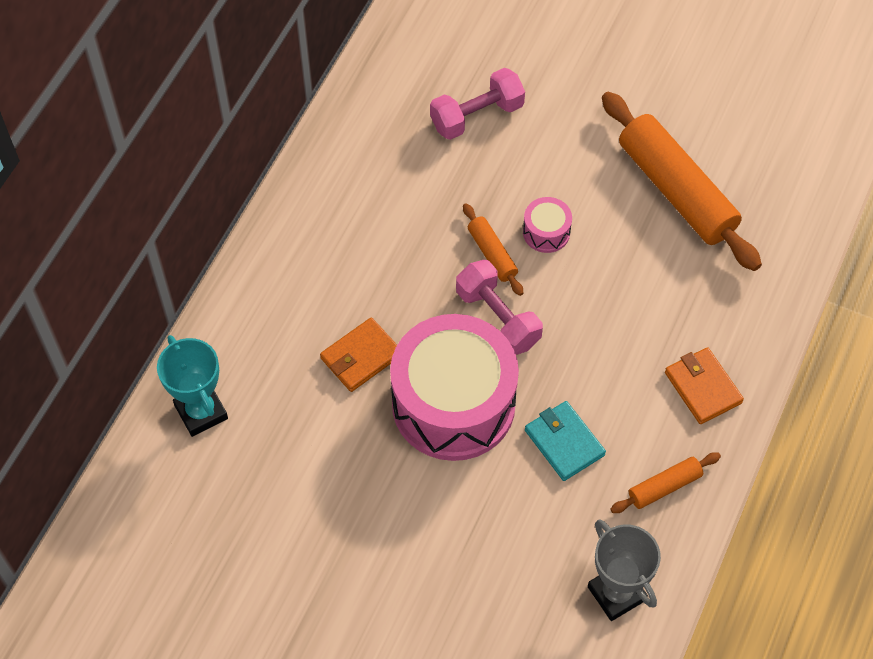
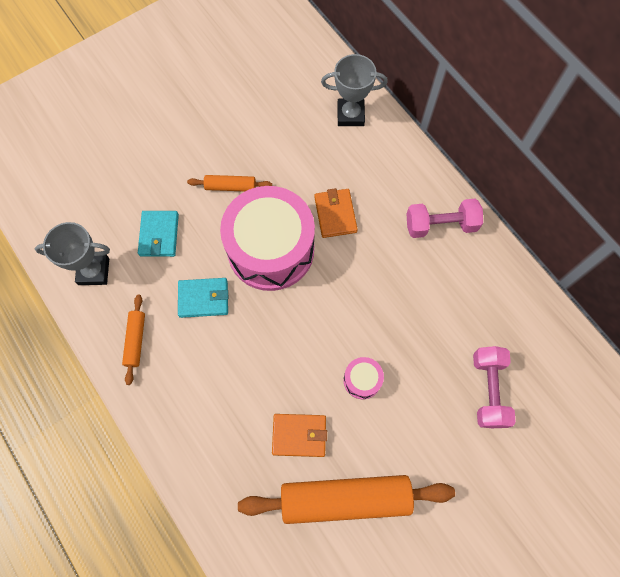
camera: 120 degrees right, 10 degrees up
turquoise trophy [157,335,228,437] -> grey trophy [321,54,388,126]
pink dumbbell [456,260,543,355] -> pink dumbbell moved to [407,199,483,238]
orange rolling pin [463,203,523,296] -> orange rolling pin moved to [187,175,272,192]
orange wallet [665,347,744,424] -> orange wallet moved to [272,414,327,457]
none -> turquoise wallet [138,211,179,257]

